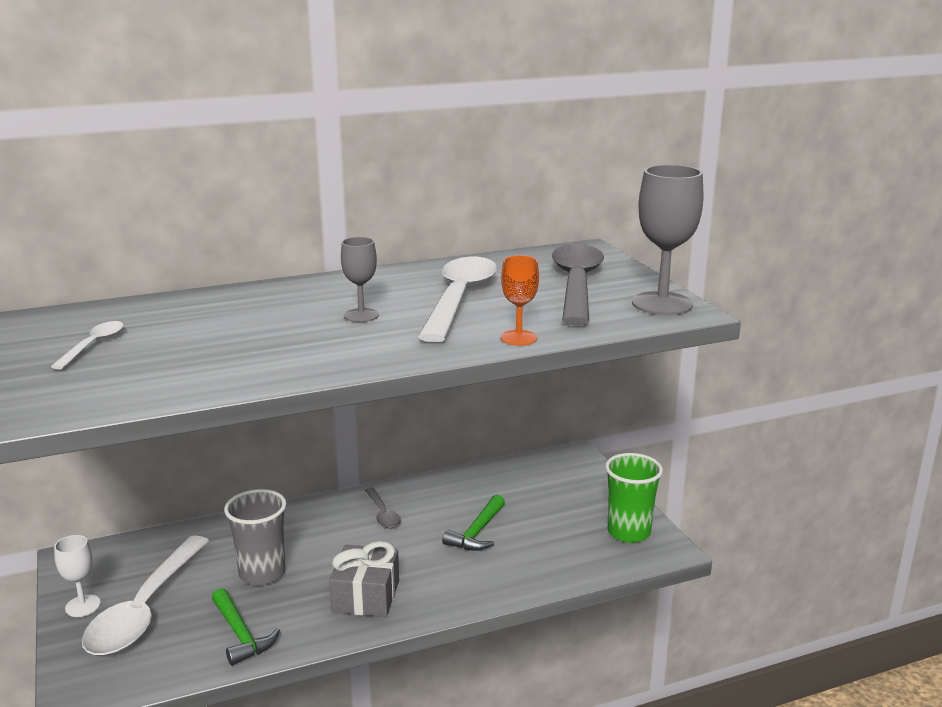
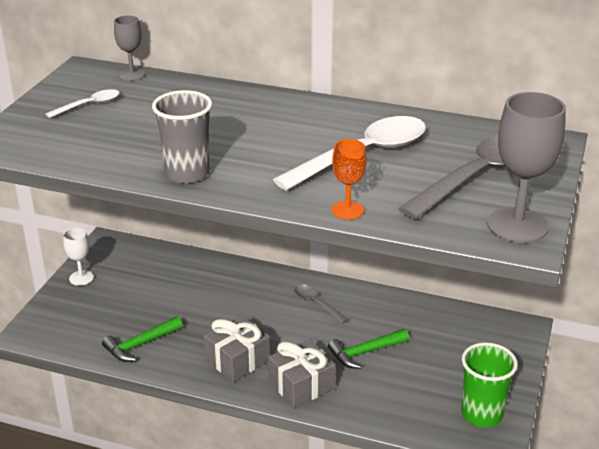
camera: 40 degrees right, 10 degrees up
white spoon [82,535,209,656] -> none
green hammer [212,588,280,666] -> green hammer turned 45 degrees clockwise [102,316,183,362]
grey cup [224,489,287,585] -> grey cup moved to [152,90,212,183]
grey goblet [341,237,379,322] -> grey goblet moved to [114,16,145,81]
grey spoon [365,487,401,528] -> grey spoon turned 120 degrees clockwise [294,284,348,324]
none -> grey gift [268,339,336,408]

